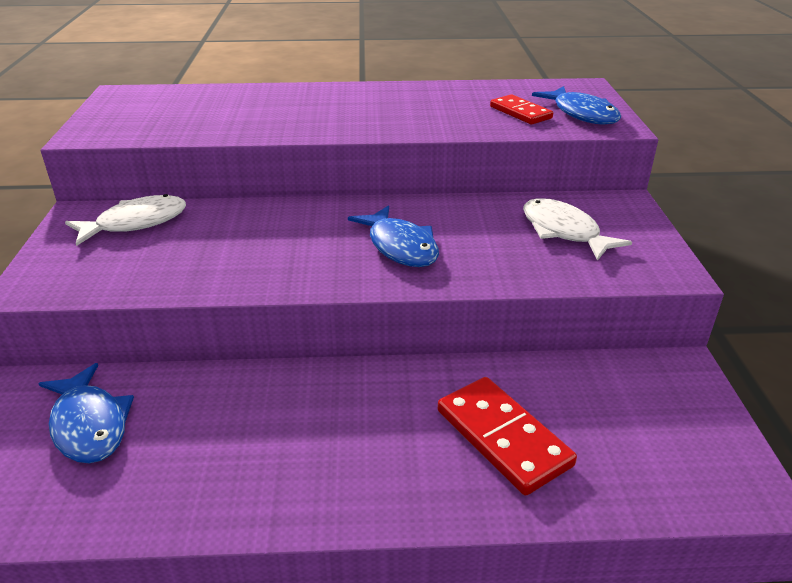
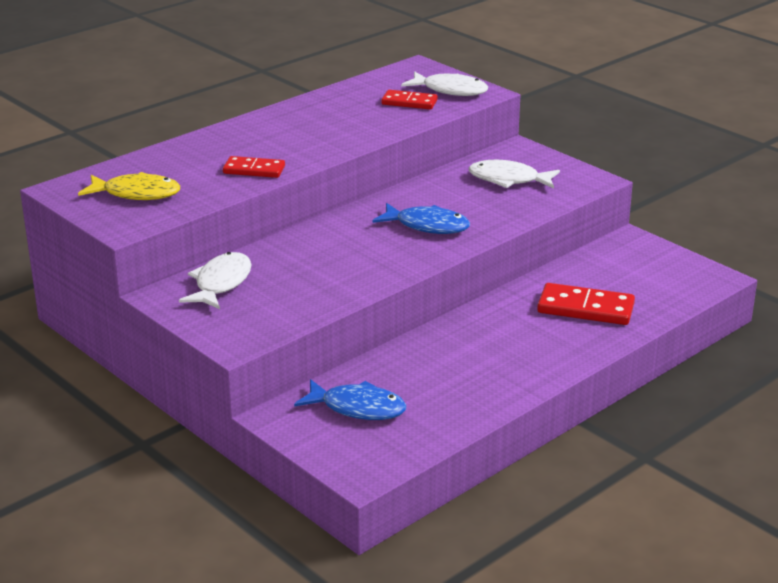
camera: 40 degrees left, 5 degrees down
blue fish [532,86,621,125] -> white fish [401,71,488,96]
none -> yellow fish [78,172,180,200]
none -> red domino [223,156,285,178]

